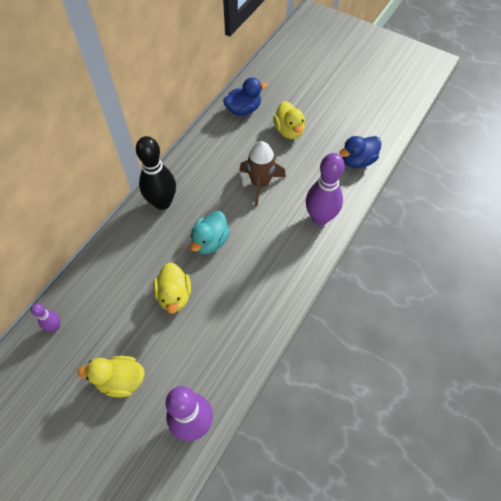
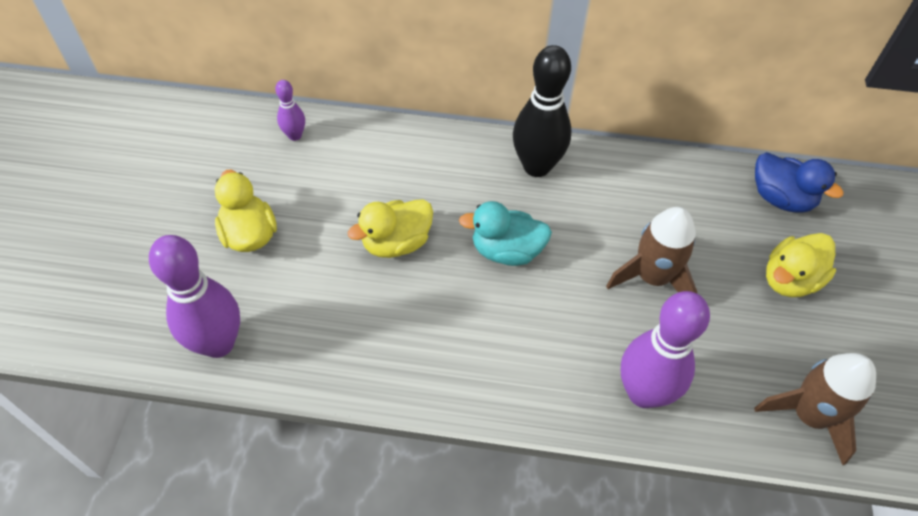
camera: 65 degrees right, 5 degrees down
blue duck [339,136,382,168] -> brown rocket [754,353,876,465]

